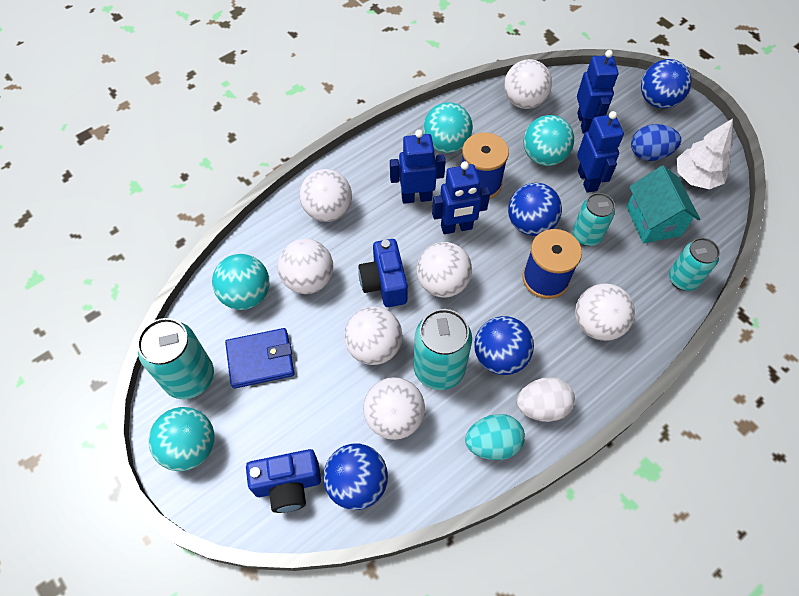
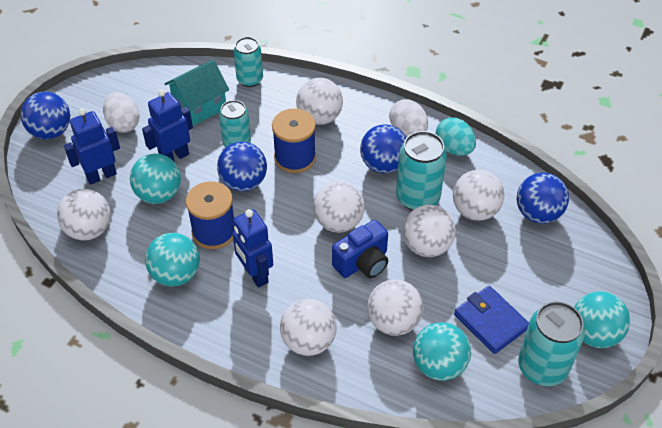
camera: 115 degrees left, 10 degrees down
blue camera [246,449,321,513] -> none
blue robot [432,161,490,234] -> none
blue egg [631,124,681,161] -> white egg [103,92,140,133]
white tree [676,118,733,189] -> none

